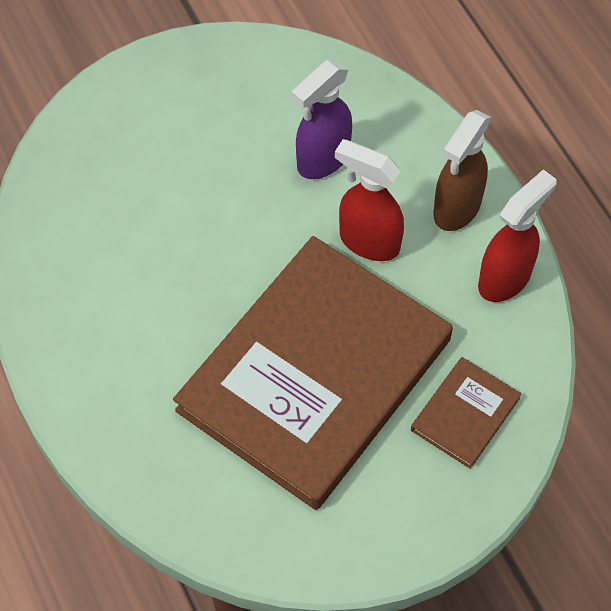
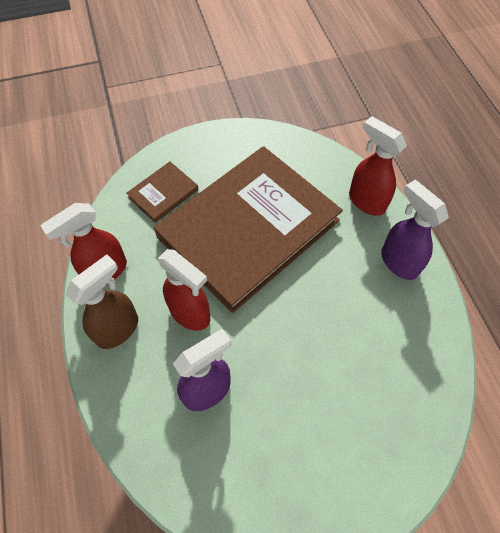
camera: 170 degrees left, 0 degrees up
none -> red spray bottle [349,116,407,216]
none -> purple spray bottle [381,180,449,280]

